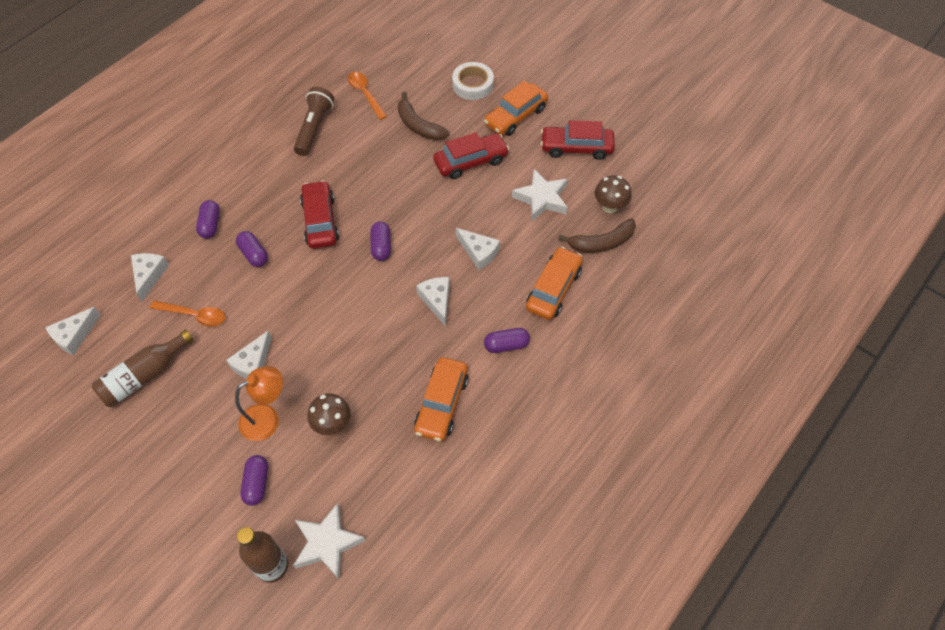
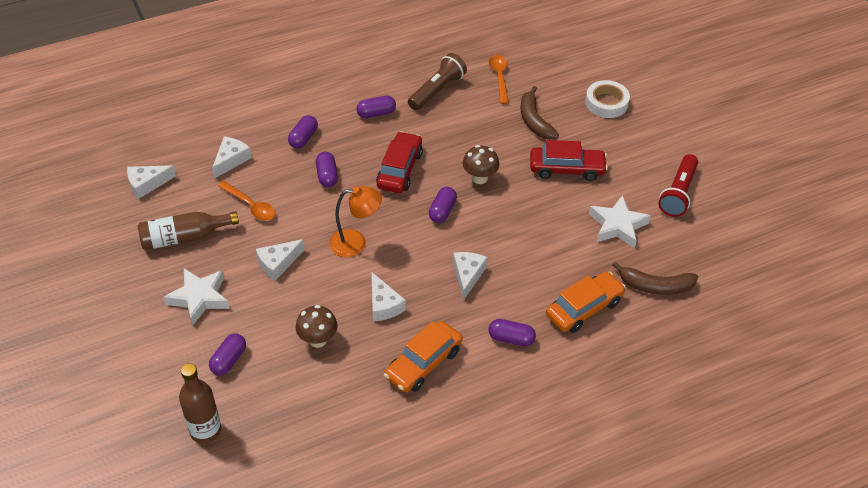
camera: 25 degrees right, 10 degrees down
orange lamp [235,366,283,441] -> orange lamp moved to [329,186,382,257]
white star [293,503,366,579] -> white star moved to [163,268,230,325]
white cheese [456,228,500,270] -> white cheese moved to [371,272,406,321]
orange car [484,81,548,136] -> none
red car [541,120,615,160] -> red flashlight [658,154,698,217]
brown mushroom [595,175,632,213] -> brown mushroom moved to [463,145,499,184]
none -> purple capsule [356,95,396,118]

